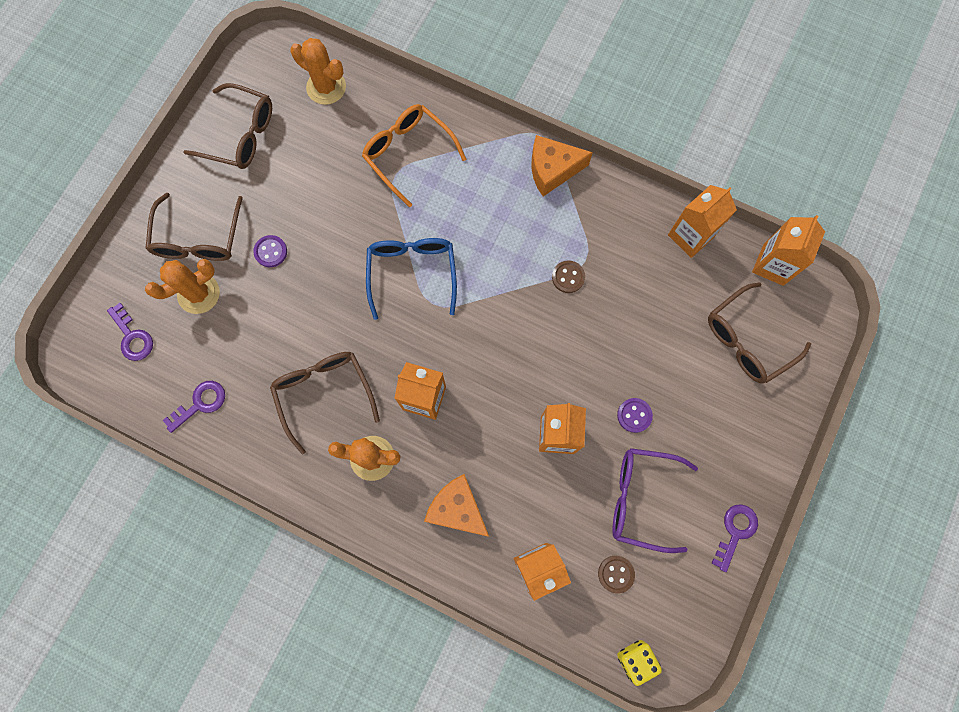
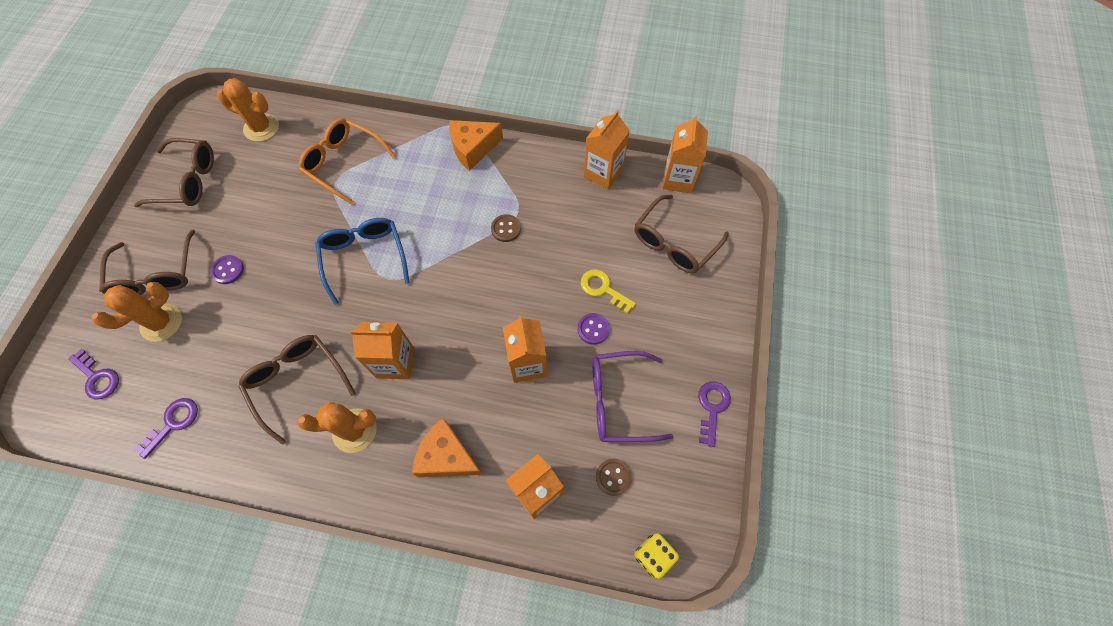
camera: 15 degrees left, 10 degrees down
none -> yellow key [581,269,636,314]

